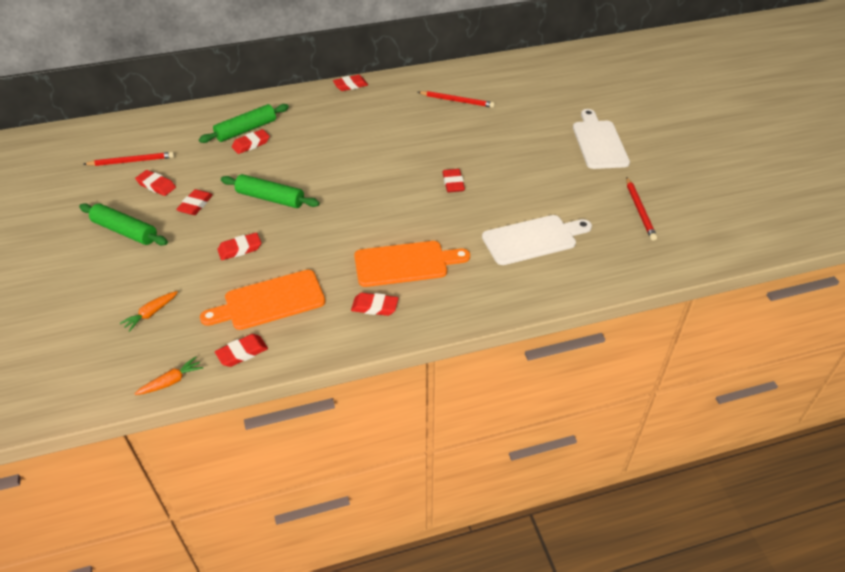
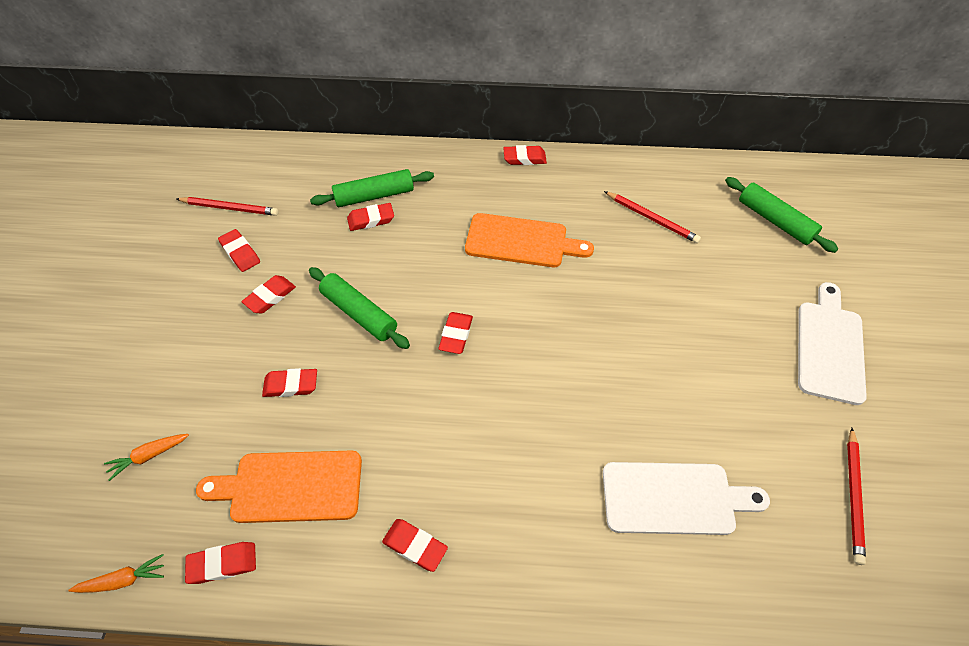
camera: 20 degrees right, 10 degrees up
green rolling pin [79,203,168,246] -> green rolling pin moved to [725,177,838,253]
orange cutting board [354,241,470,287] -> orange cutting board moved to [465,213,594,267]
red eraser [442,169,465,192] -> red eraser moved to [439,312,473,354]

